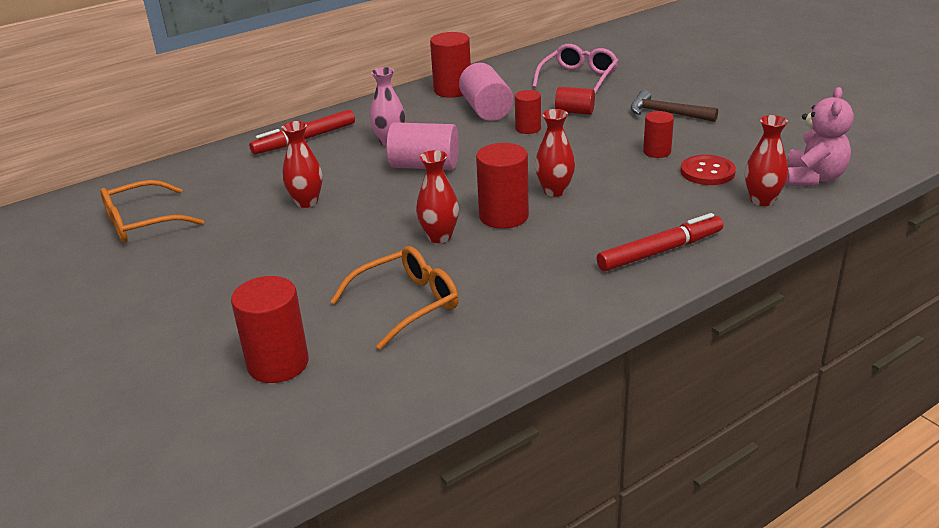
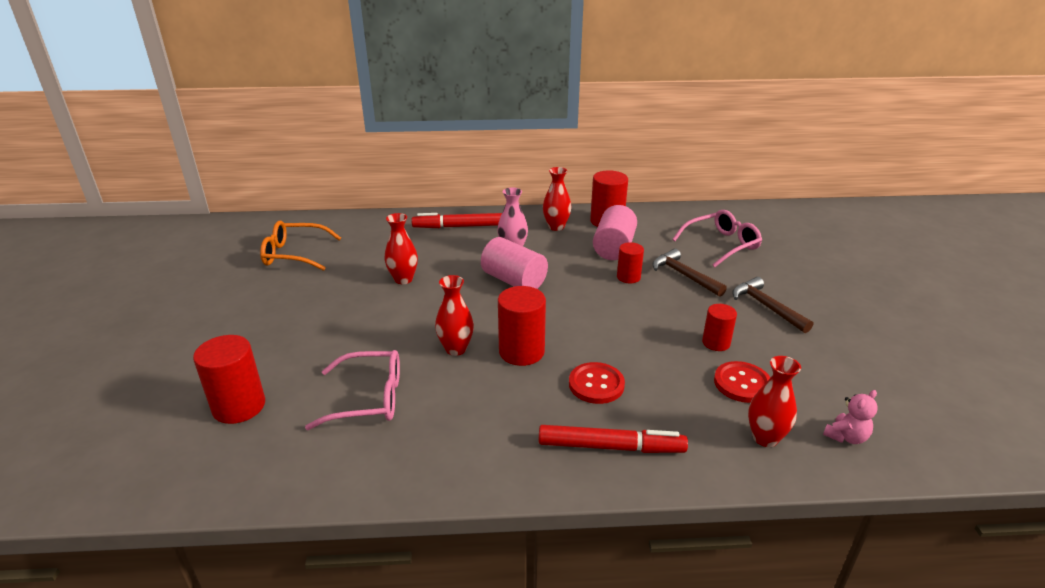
camera: 30 degrees right, 0 degrees up
orange glasses [330,246,459,350] -> pink glasses [305,350,400,430]
red vase [535,109,575,197] -> red vase moved to [543,167,572,231]
red cylinder [555,87,595,115] -> brown hammer [652,249,727,297]
pink teddy bear [786,87,854,186] -> pink teddy bear [823,390,878,444], size x0.58
none -> red button [569,362,625,404]

